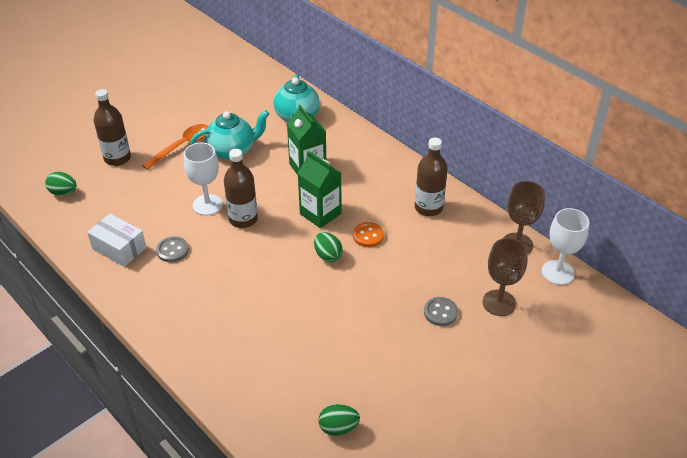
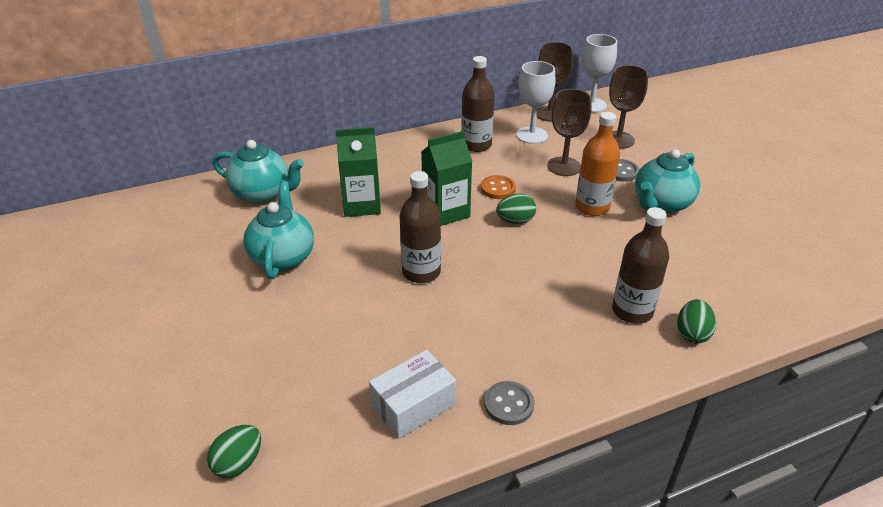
camera: 70 degrees left, 5 degrees down
brown bottle [94,89,131,166] -> brown bottle moved to [612,207,669,324]
orange spoon [142,124,208,170] -> none
grey button [156,236,189,262] -> grey button moved to [484,381,534,425]
white goblet [184,142,223,216] -> white goblet moved to [516,61,555,144]
green egg [319,404,360,436] -> green egg moved to [677,299,716,344]
none -> brown goblet [547,89,591,176]
none -> orange bottle [575,112,620,216]
none -> turquoise teapot [635,149,700,214]

